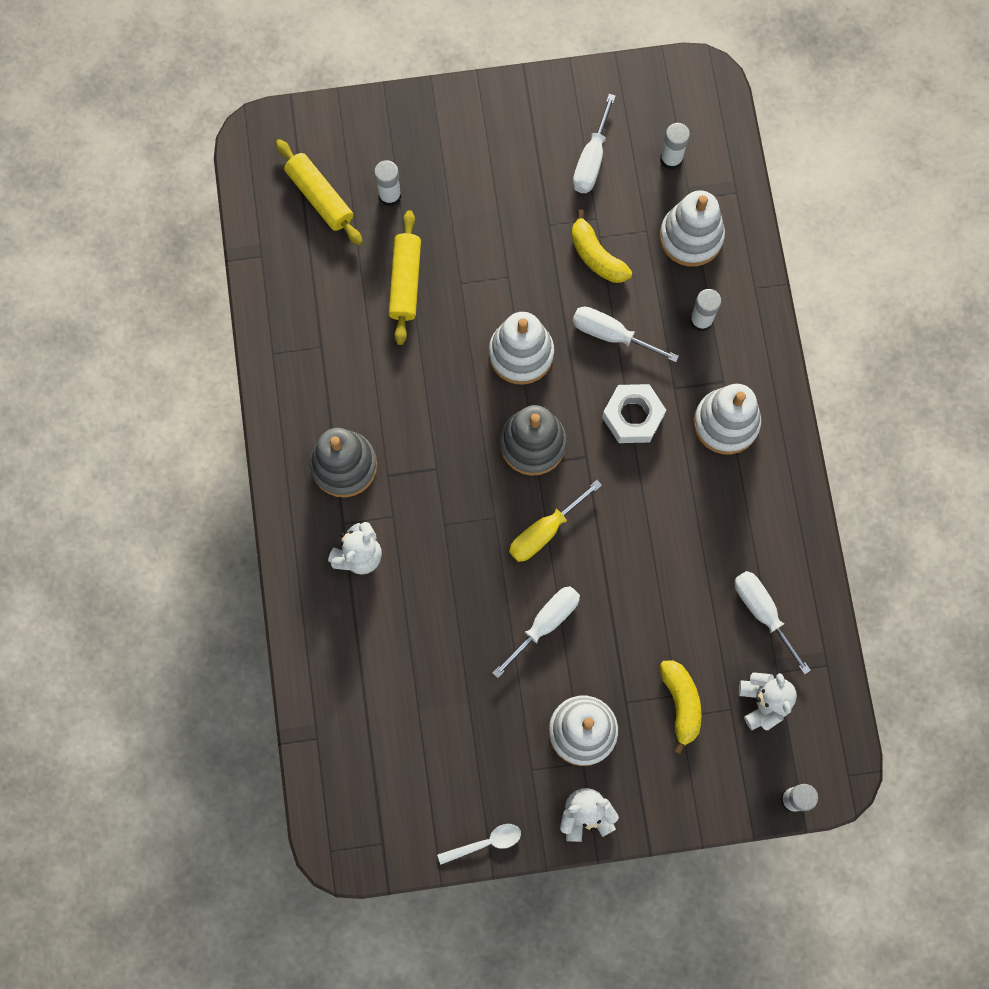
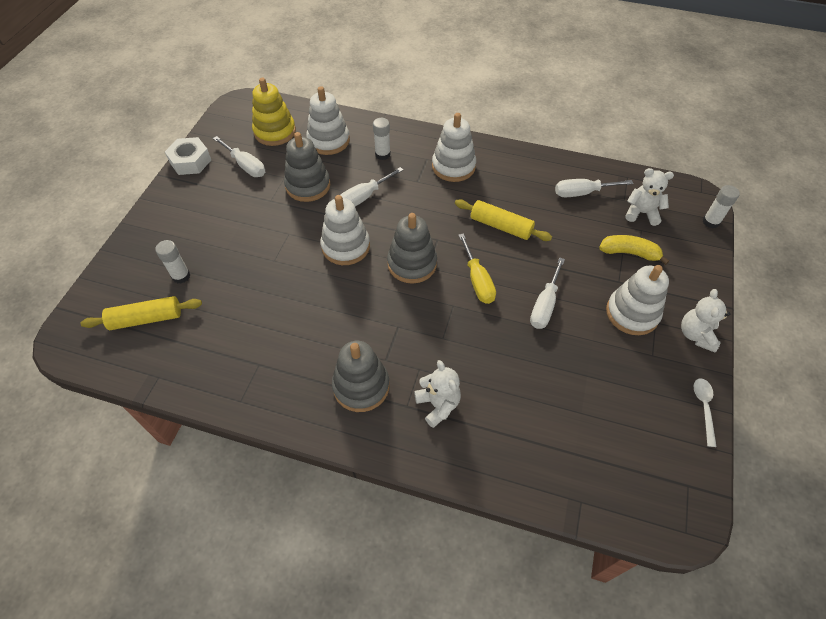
camera: 65 degrees left, 20 degrees down
yellow rolling pin [389,210,421,345] -> yellow rolling pin moved to [455,199,552,241]
white screwdriver [492,586,580,678] -> white screwdriver turned 135 degrees counterclockwise [530,258,565,329]
yellow banana [571,209,632,283] -> grey stacking toy [284,132,330,202]
white nut [602,384,666,443] -> white nut moved to [165,137,211,175]
white glue stick [660,123,690,170] -> yellow stacking toy [252,78,296,146]

